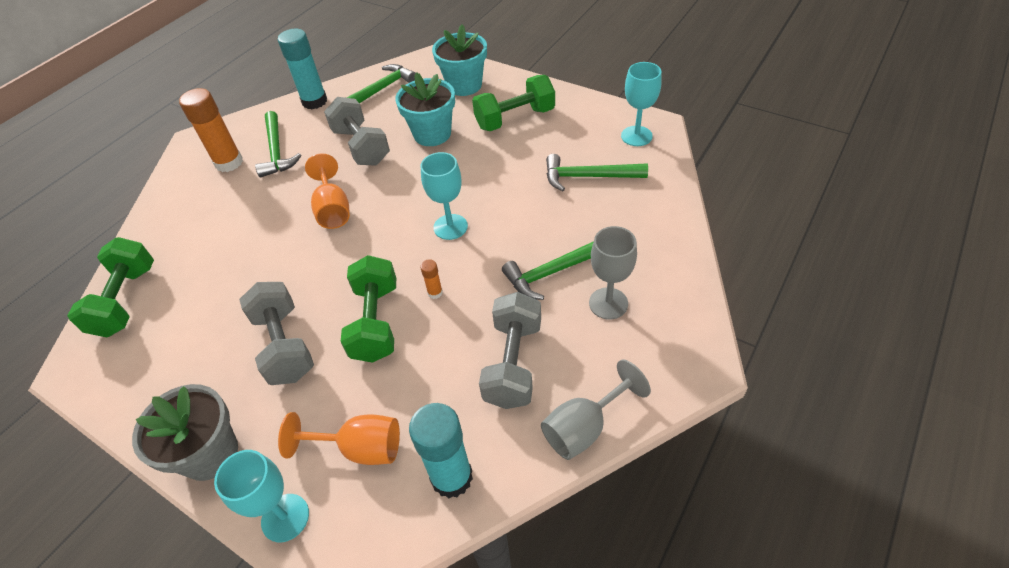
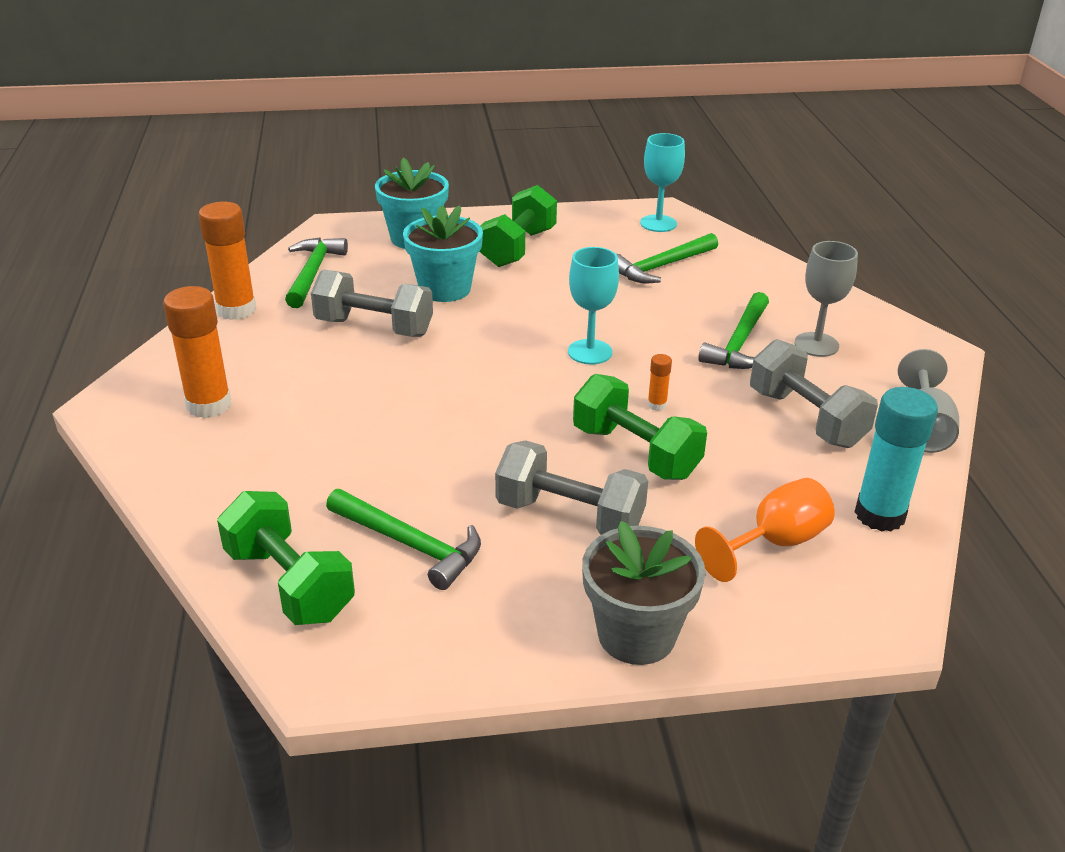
camera: 45 degrees left, 15 degrees down
turquoise goblet [214,450,309,542] -> none
green hammer [255,111,301,178] -> green hammer moved to [326,489,481,590]
turquoise glue stick [278,29,327,109] -> orange glue stick [198,202,256,320]
orange goblet [305,153,350,229] -> none

